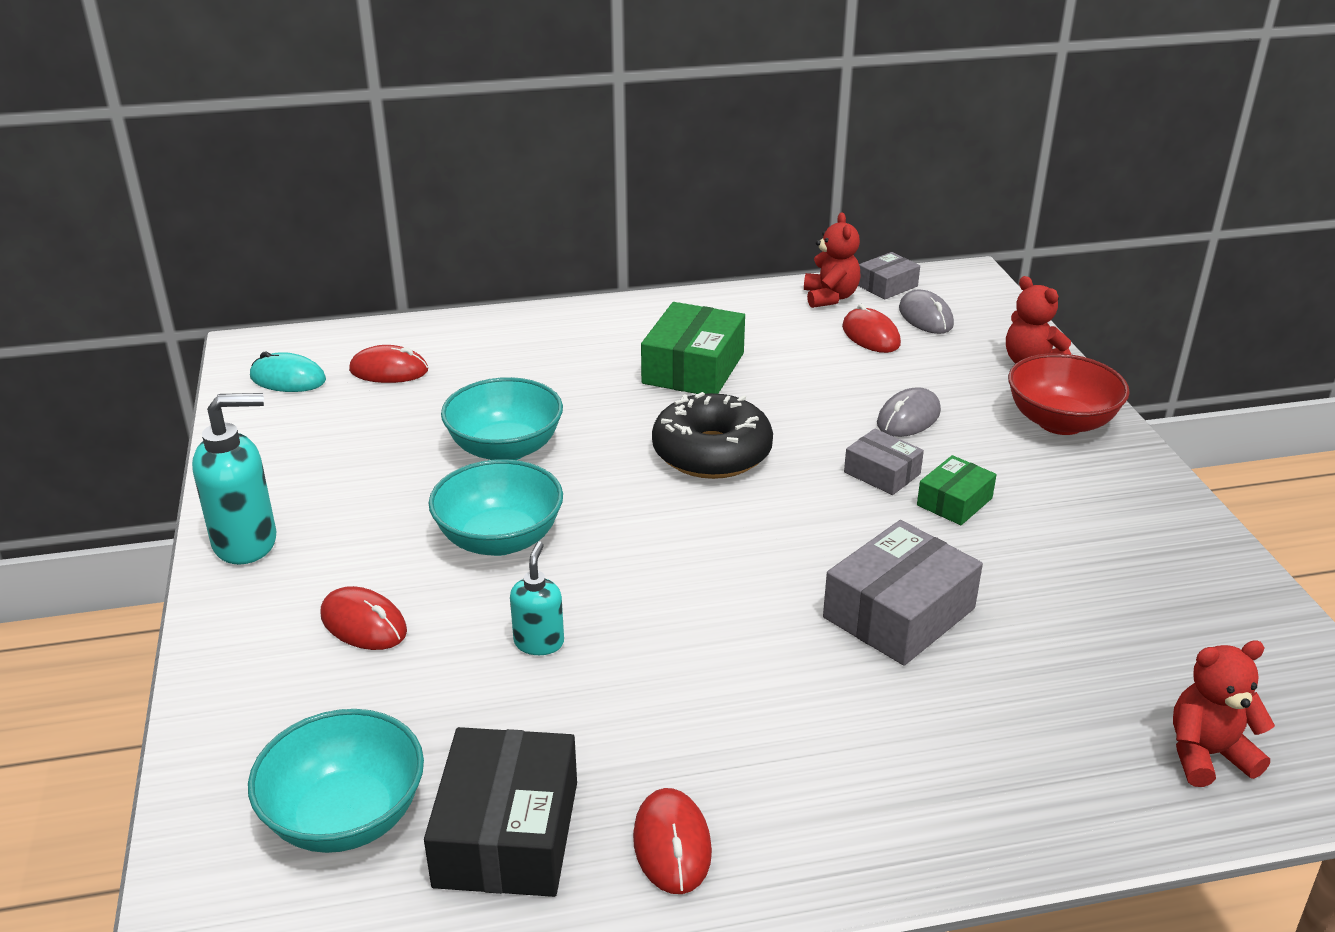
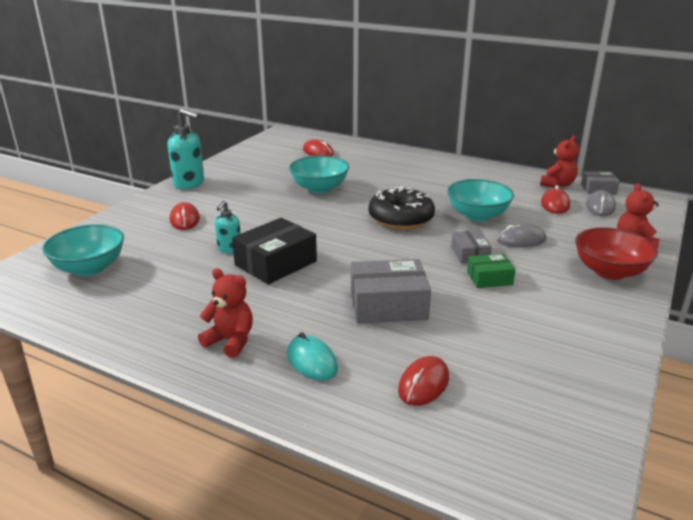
camera: 40 degrees right, 5 degrees down
turquoise mouse [250,352,326,392] -> turquoise mouse moved to [287,332,338,381]
black box [424,727,577,897] -> black box moved to [232,218,317,284]
turquoise bowl [429,459,563,556] -> turquoise bowl moved to [447,179,514,221]
turquoise soap dispenser [510,542,564,655] -> turquoise soap dispenser turned 150 degrees clockwise [215,200,241,254]
red mouse [633,788,712,894] -> red mouse moved to [398,356,449,406]
green box [641,302,745,394] -> none
red teddy bear [1173,641,1275,787] -> red teddy bear moved to [198,268,253,358]

